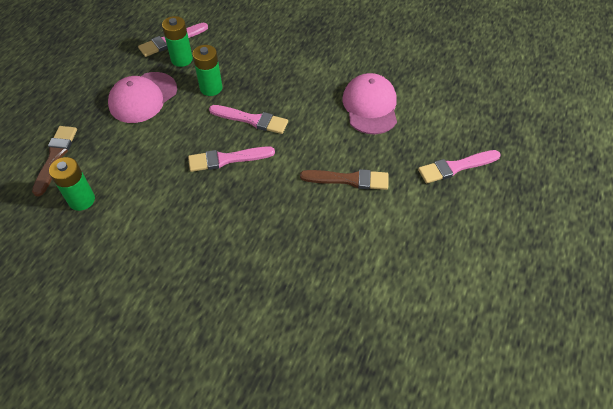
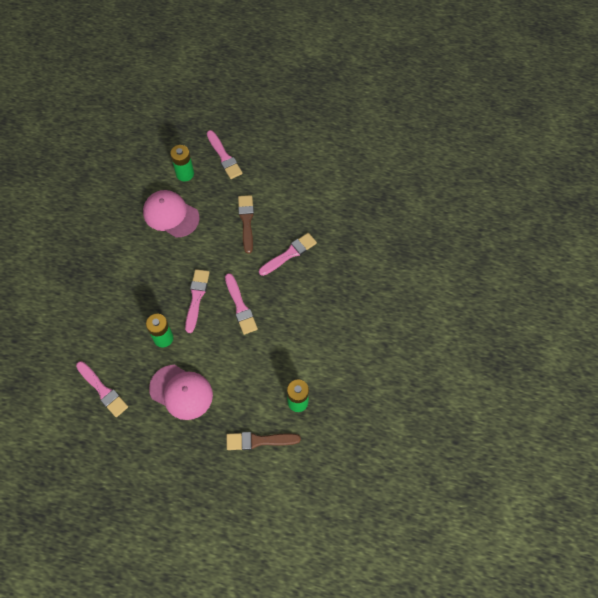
camera: 100 degrees left, 10 degrees up
green battery [162,16,193,67] -> green battery moved to [170,145,194,181]
pink cap [342,73,397,134] -> pink cap turned 45 degrees clockwise [143,190,200,237]
none -> pink brush [259,233,317,276]

